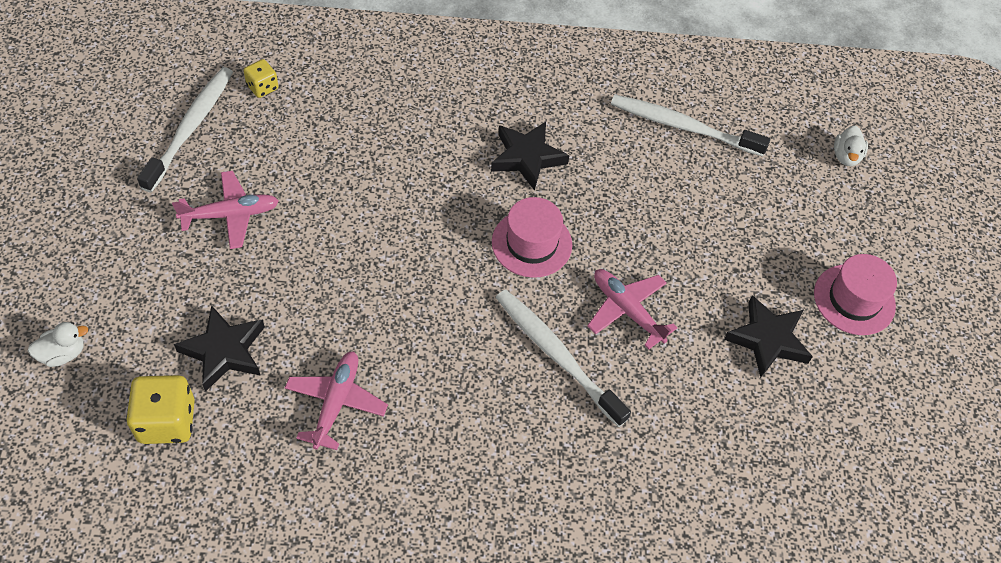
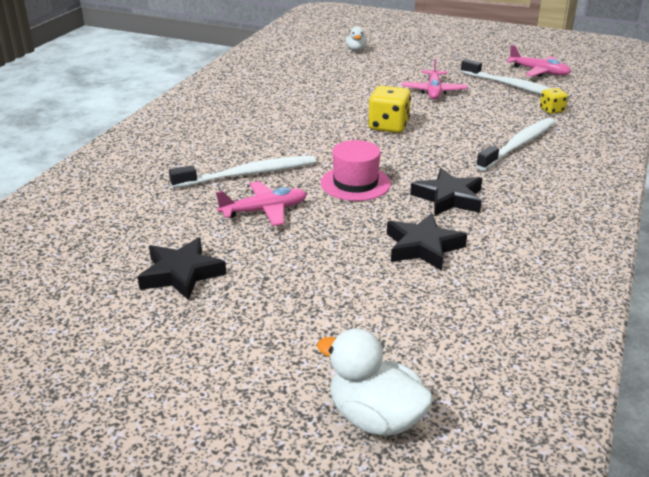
camera: 115 degrees right, 25 degrees down
yellow dice [126,375,195,444] -> yellow dice moved to [368,86,411,133]
black star [174,305,265,392] -> black star moved to [387,213,467,271]
pink plane [285,351,388,450] -> pink plane moved to [506,45,571,77]
white toothbrush [611,95,770,157] -> white toothbrush moved to [476,118,555,171]
pink hat [814,254,897,335] -> none
white duck [834,125,868,166] -> white duck [317,328,434,436], size x1.75

